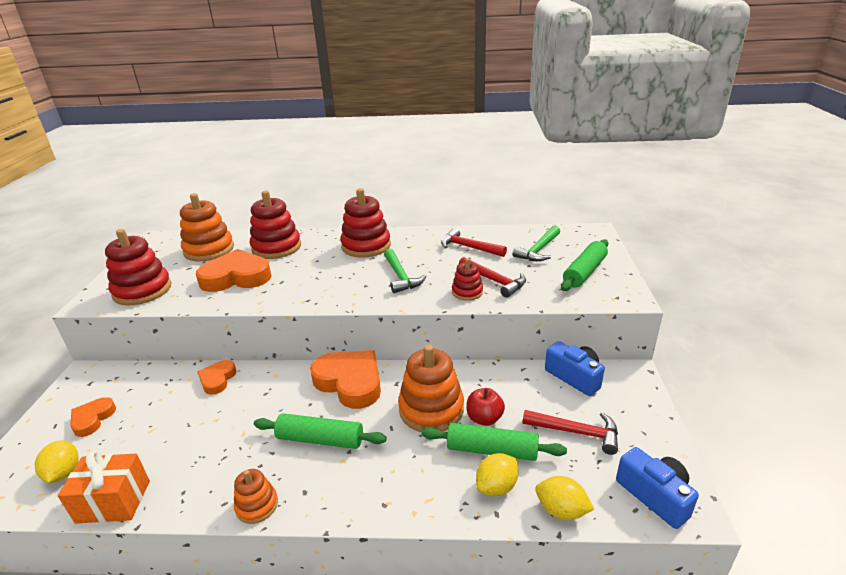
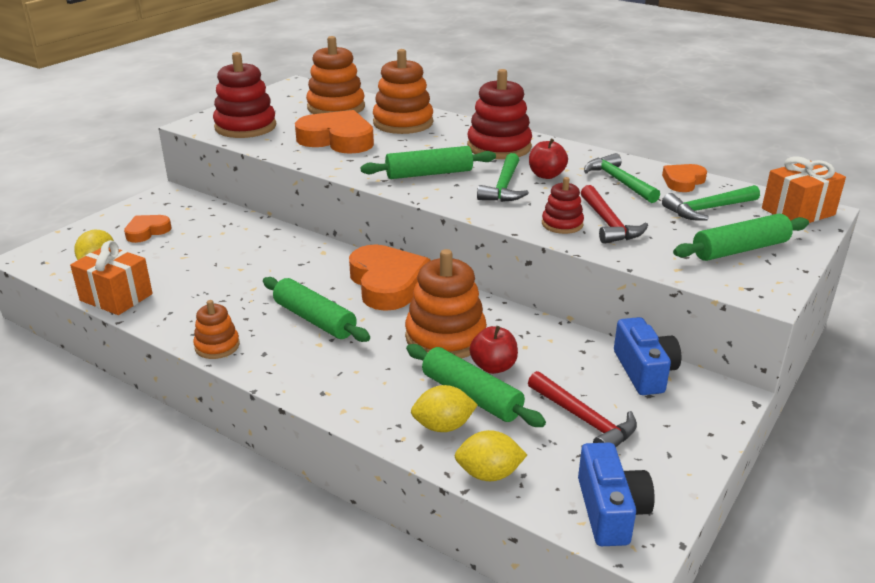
camera: 30 degrees right, 0 degrees up
orange heart [198,360,237,395] -> orange heart moved to [662,164,707,192]
red stacking toy [250,191,301,259] -> orange stacking toy [373,49,433,134]
red hammer [441,228,507,257] -> green hammer [584,153,660,203]
yellow lemon [535,476,594,520] -> yellow lemon turned 60 degrees counterclockwise [455,430,527,481]
none -> green rolling pin [361,146,496,179]
none -> red apple [529,139,568,179]
none -> orange gift [762,156,846,223]

